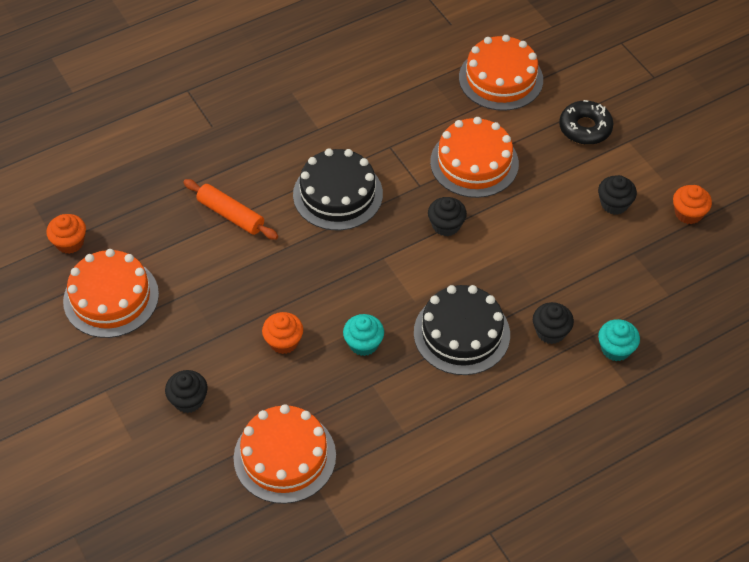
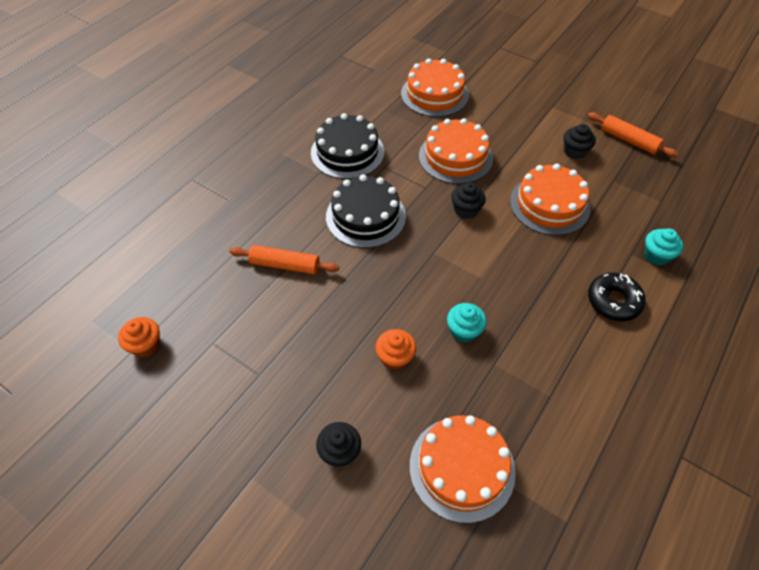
camera: 25 degrees left, 0 degrees up
orange cake [63,249,159,338] -> orange cake moved to [510,164,590,236]
black cake [414,285,510,375] -> black cake moved to [311,113,384,179]
black cupcake [533,302,574,344] -> none
black donut [559,100,613,145] -> black donut moved to [588,273,646,321]
orange cupcake [673,185,712,224] -> orange rolling pin [588,112,678,157]

